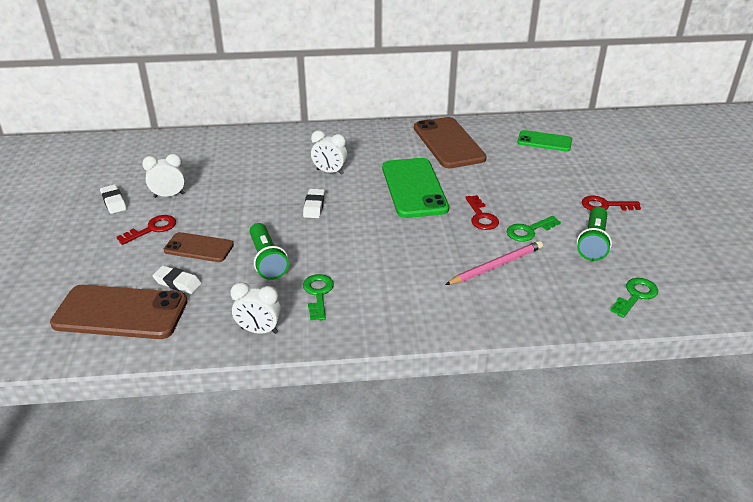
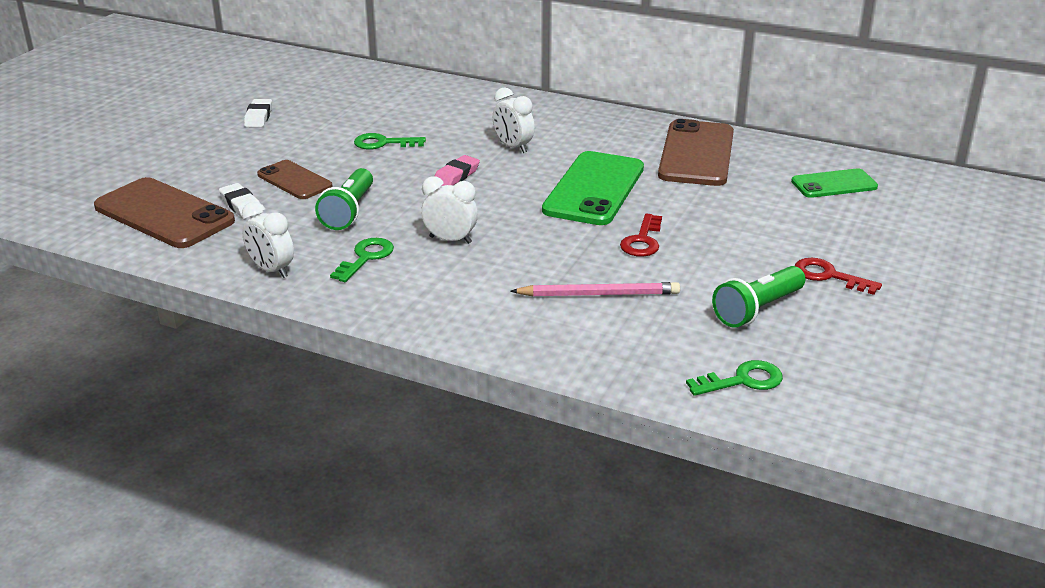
camera: 30 degrees right, 5 degrees down
red key [117,215,176,245] -> none
white clock [142,153,185,198] -> white clock moved to [421,176,478,244]
white eraser [303,189,325,218] -> pink eraser [435,155,480,186]
green key [506,216,561,242] -> green key moved to [354,133,426,150]
green phone [517,130,572,151] -> green phone turned 60 degrees counterclockwise [791,168,878,198]

